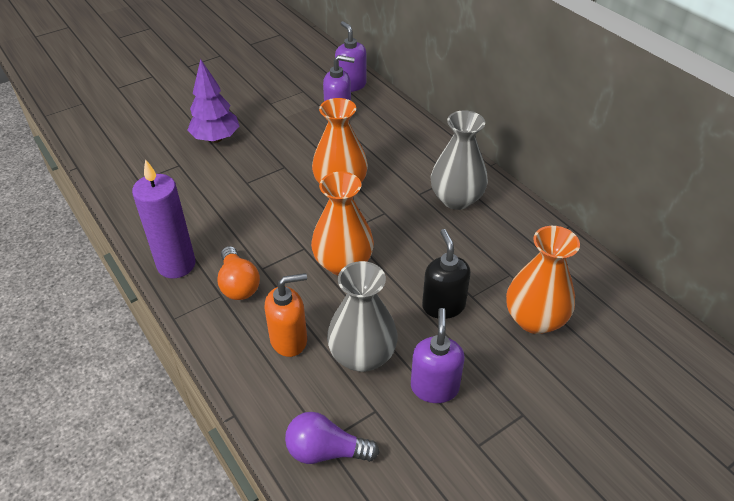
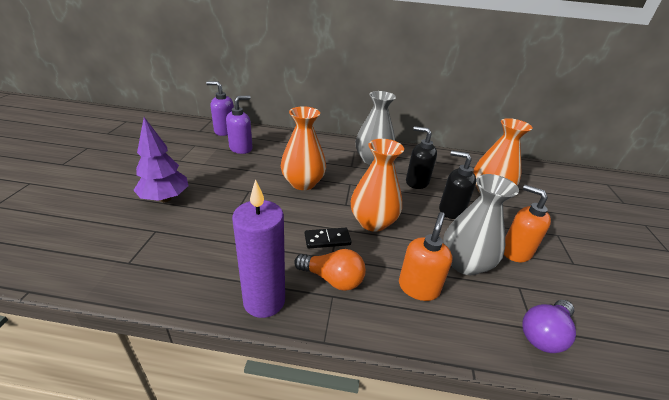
camera: 50 degrees left, 10 degrees down
purple soap dispenser [411,308,465,403] -> orange soap dispenser [504,185,551,262]
none -> black domino [305,228,352,249]
none -> black soap dispenser [406,126,437,189]

